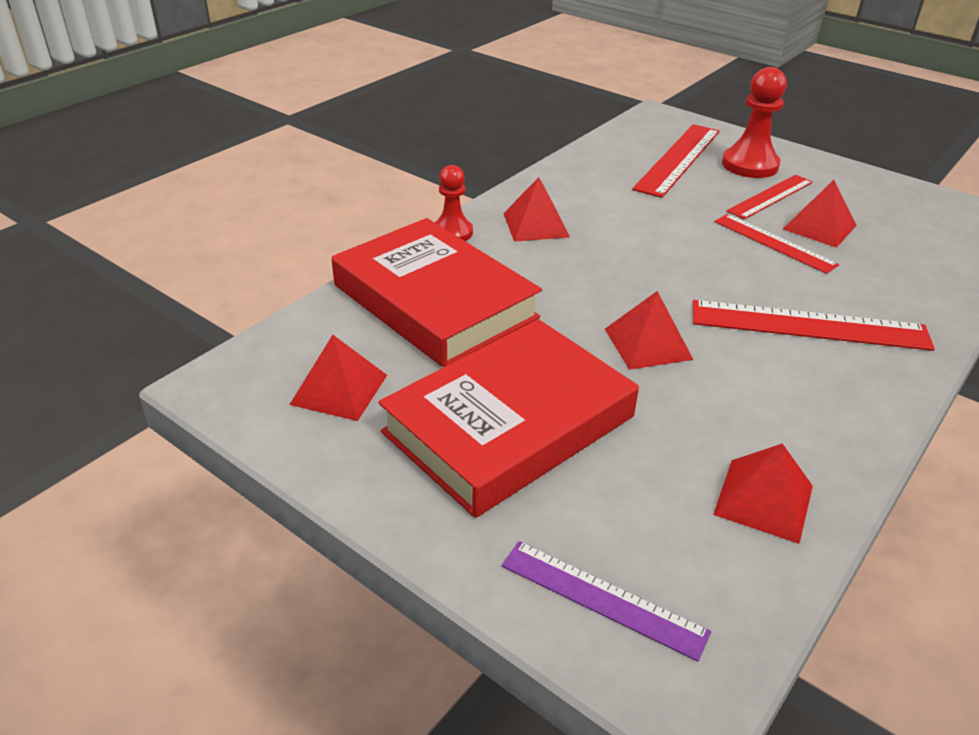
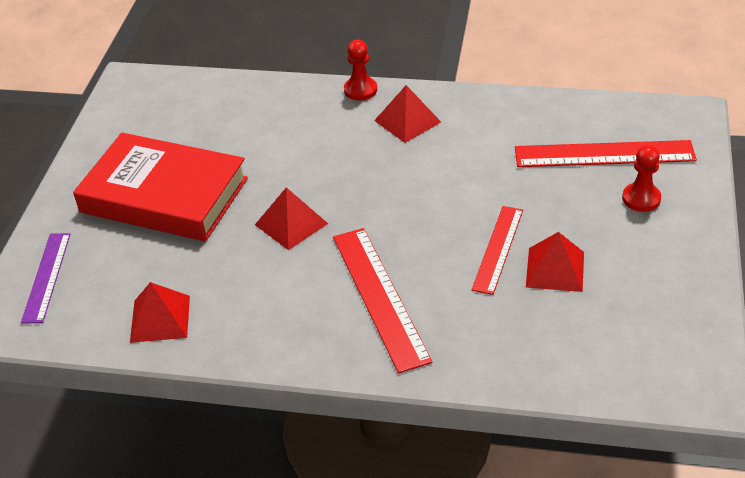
camera: 65 degrees right, 5 degrees up
red pyramid [289,335,387,421] -> none
red book [331,218,542,368] -> none
red pawn [722,67,787,178] -> red pawn [622,145,661,212], size x0.64
red ruler [727,175,813,219] -> none

